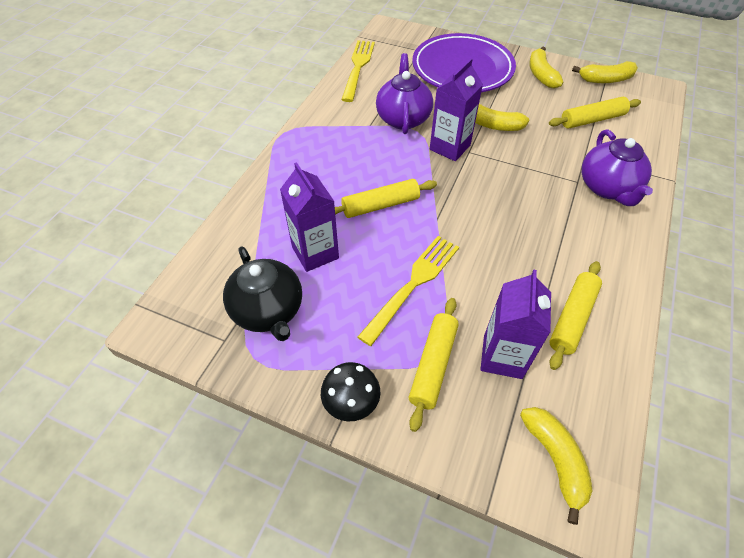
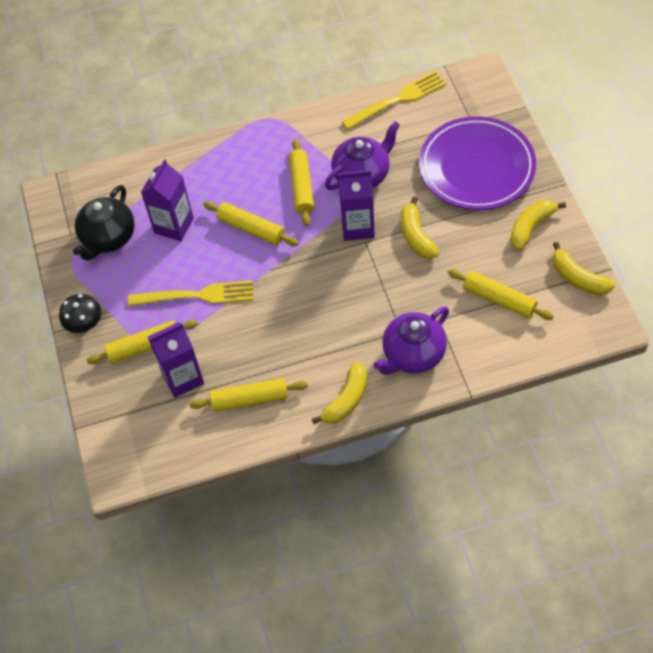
camera: 55 degrees right, 5 degrees up
yellow banana [520,407,593,525] -> yellow banana moved to [312,362,367,424]
none -> yellow rolling pin [289,139,314,226]

